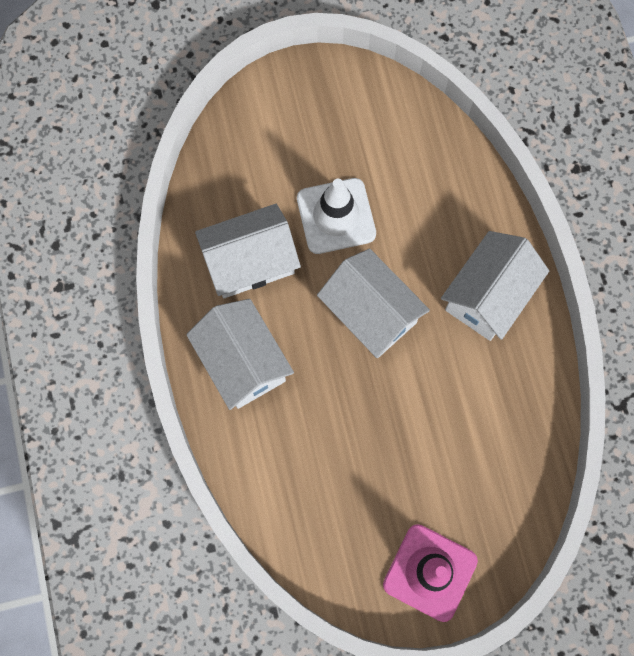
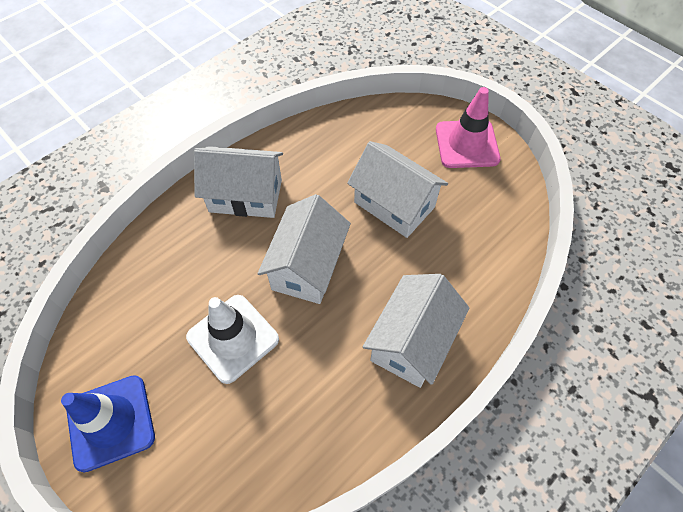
camera: 120 degrees left, 15 degrees down
white house [195,204,301,298] -> white house moved to [347,141,448,238]
none -> blue traffic cone [61,375,155,472]

